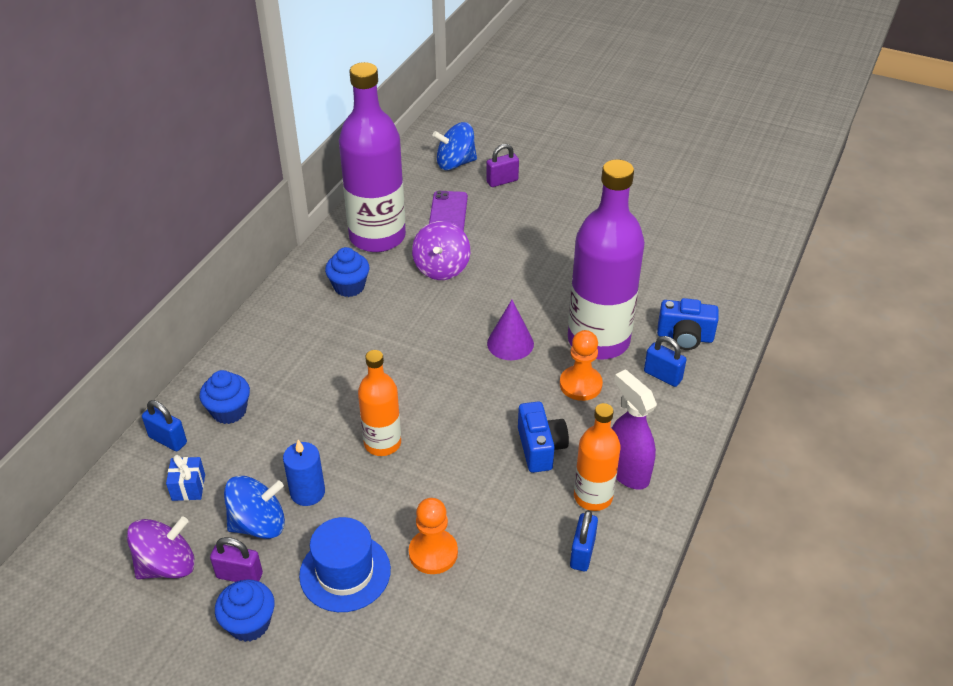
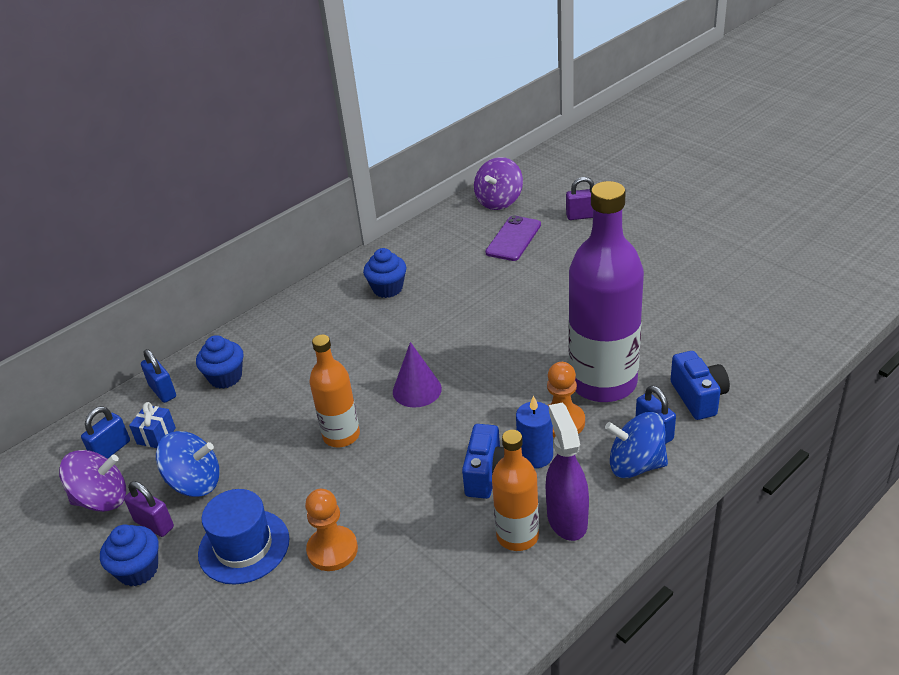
camera: 25 degrees right, 5 degrees down
blue candle [283,440,325,506] -> blue candle moved to [516,396,553,468]
purple bottle [339,62,406,252] -> none
purple spinning top [412,221,470,280] -> purple spinning top moved to [474,157,523,210]
blue spinning top [432,122,477,170] -> blue spinning top moved to [605,412,668,478]
purple cone [487,300,534,360] -> purple cone moved to [393,342,442,408]
blue padlock [570,510,598,571] -> blue padlock moved to [81,406,130,459]
blue camera [657,298,719,350] -> blue camera turned 135 degrees counterclockwise [670,351,730,420]

